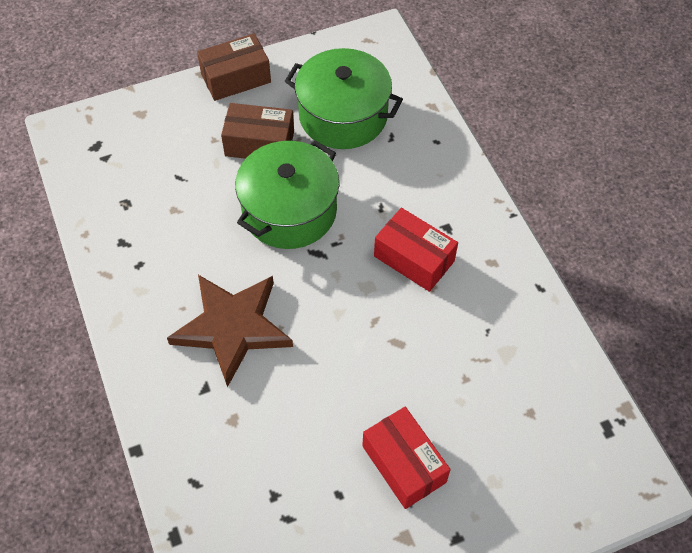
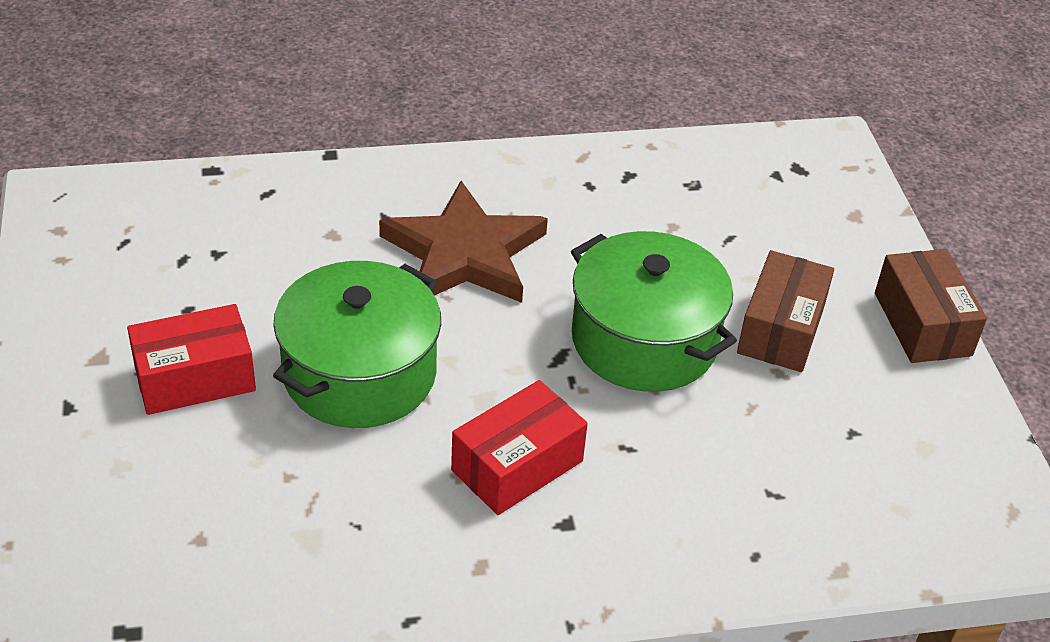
camera: 100 degrees right, 15 degrees down
green pot [285,48,403,149] -> green pot moved to [273,261,441,428]

